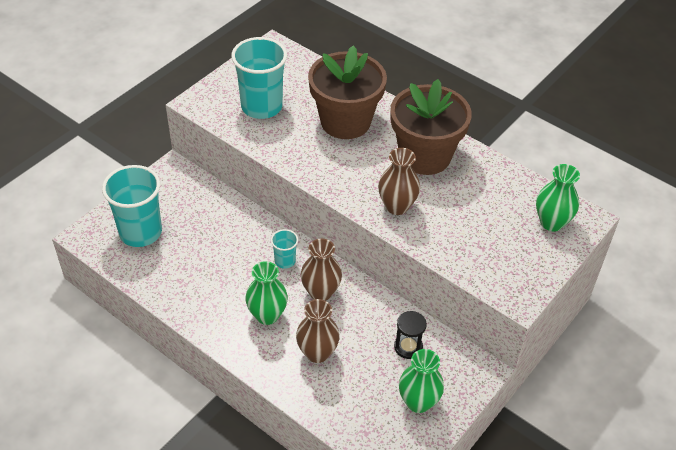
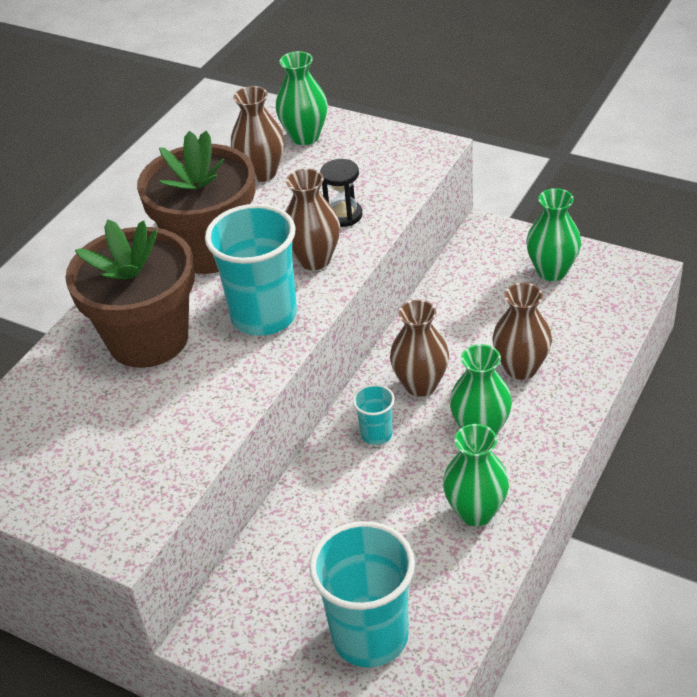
camera: 95 degrees left, 5 degrees down
turquoise cup [231,37,287,119] -> turquoise cup moved to [205,204,297,336]
black hourglass [394,311,427,359] -> black hourglass moved to [320,159,363,227]
none -> brown vase [231,86,285,182]
none -> green vase [443,424,509,526]

